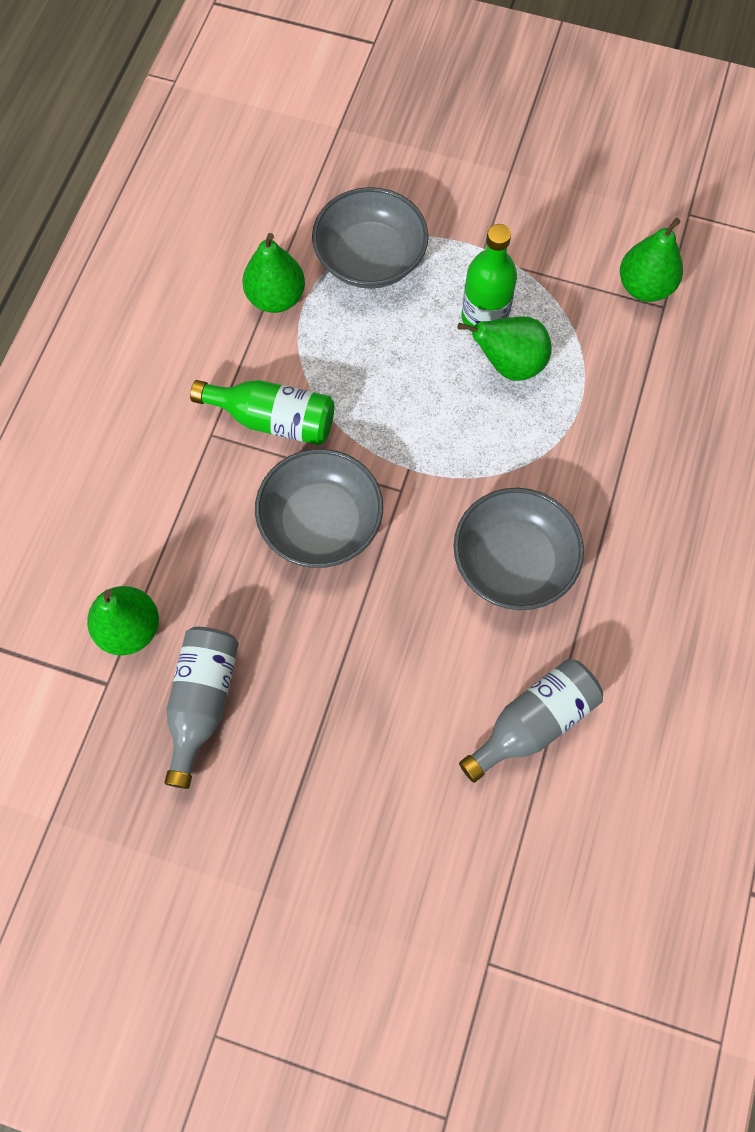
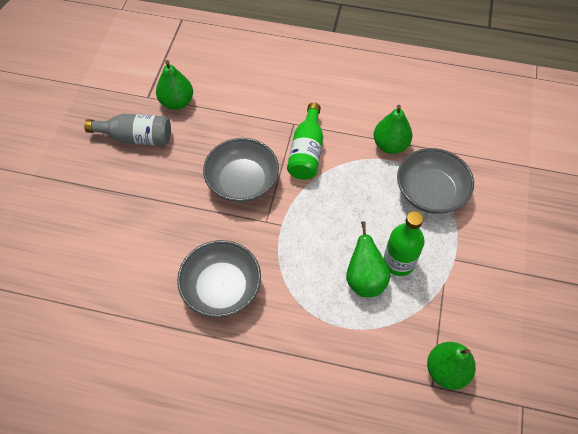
camera: 85 degrees right, 10 degrees down
grey bottle [459,659,603,783] -> none

